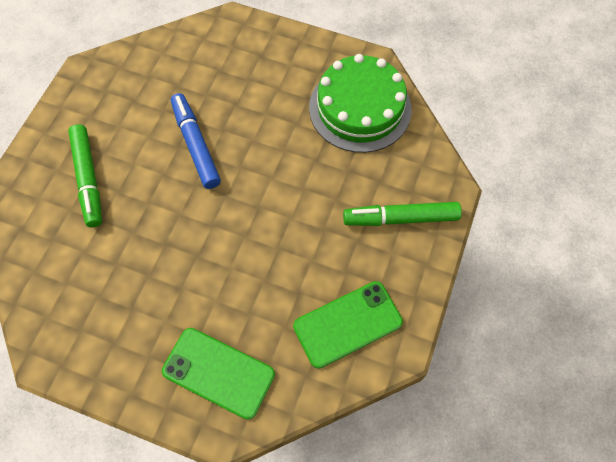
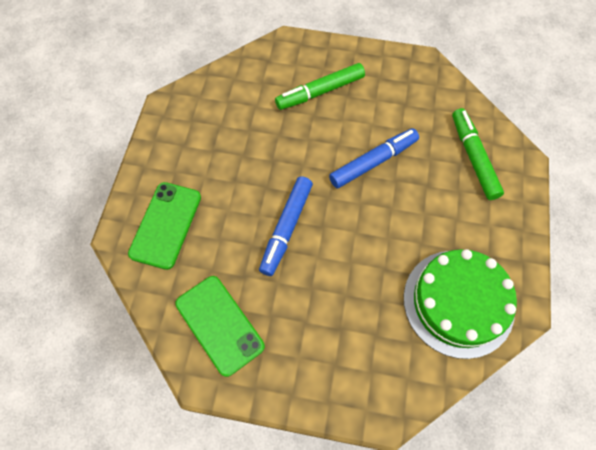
camera: 80 degrees right, 0 degrees up
green marker [343,202,462,226] -> green marker moved to [452,108,504,200]
none -> blue marker [259,176,313,276]

